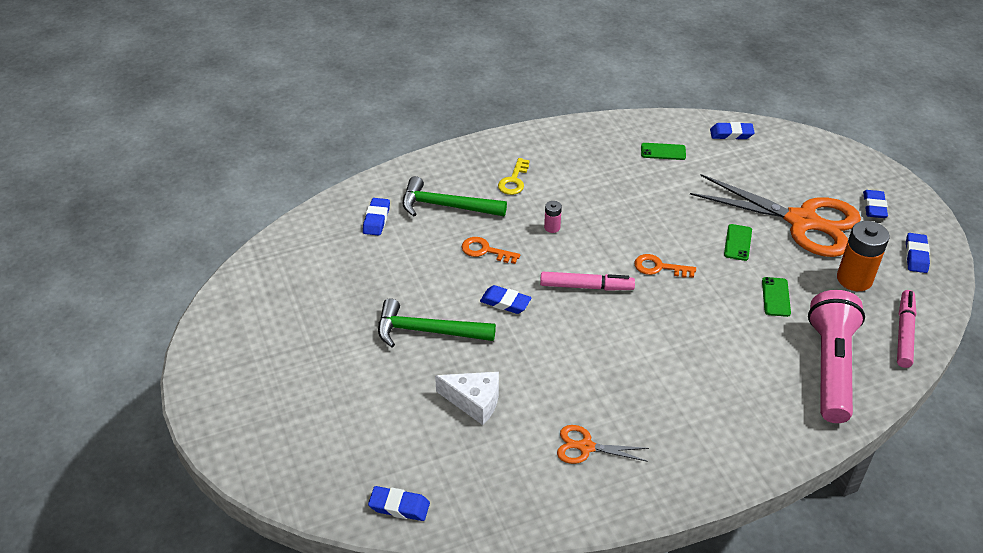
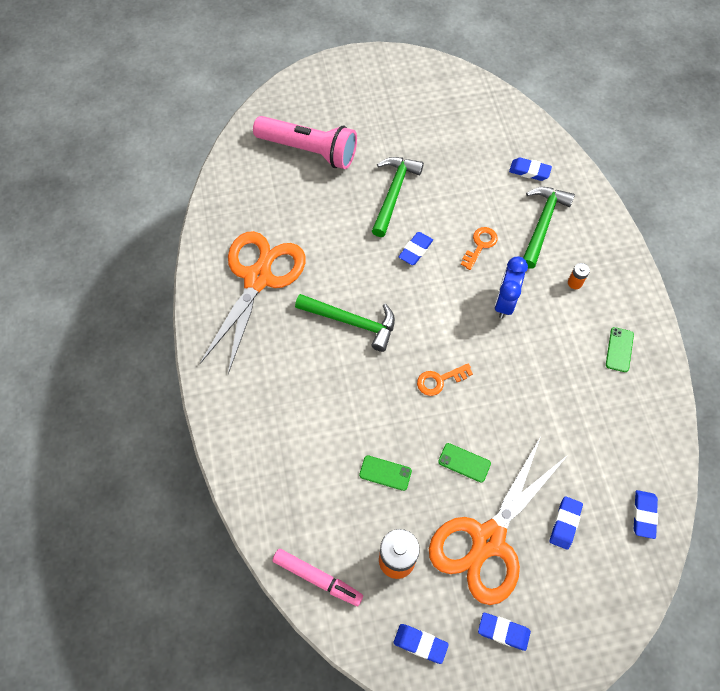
camera: 100 degrees right, 20 degrees up
blue eraser [368,486,430,521] -> blue eraser moved to [550,496,583,550]
white cheese [435,372,499,425] -> none
yellow key [498,158,529,195] -> orange battery [568,263,590,289]
pink marker [540,272,635,291] -> none
pink battery [544,201,562,233] -> blue clock [494,256,528,319]
orange scissors [557,425,649,464] -> orange scissors [200,231,306,374], size x2.24
orange key [634,254,696,278] -> orange key turned 135 degrees counterclockwise [417,363,473,396]
green phone [641,143,686,160] -> green phone moved to [606,327,634,372]
pink flashlight [808,290,865,423] -> pink flashlight moved to [253,116,357,169]
none -> green hammer [295,294,395,352]

